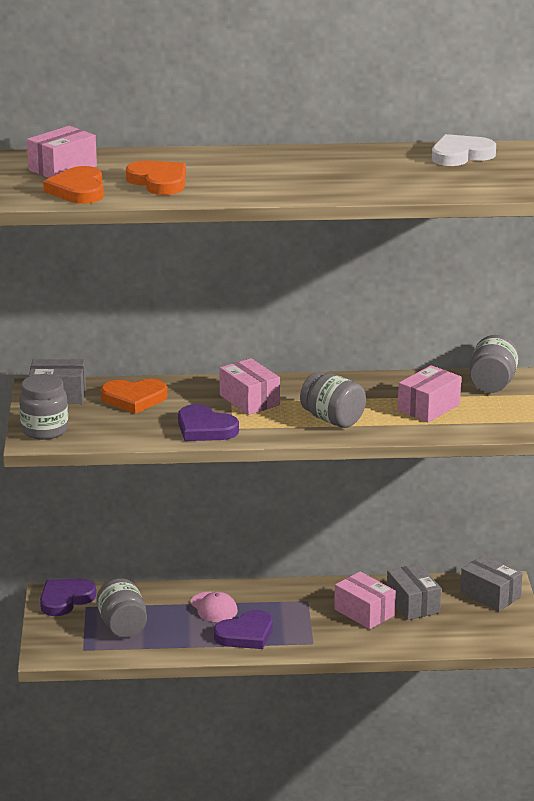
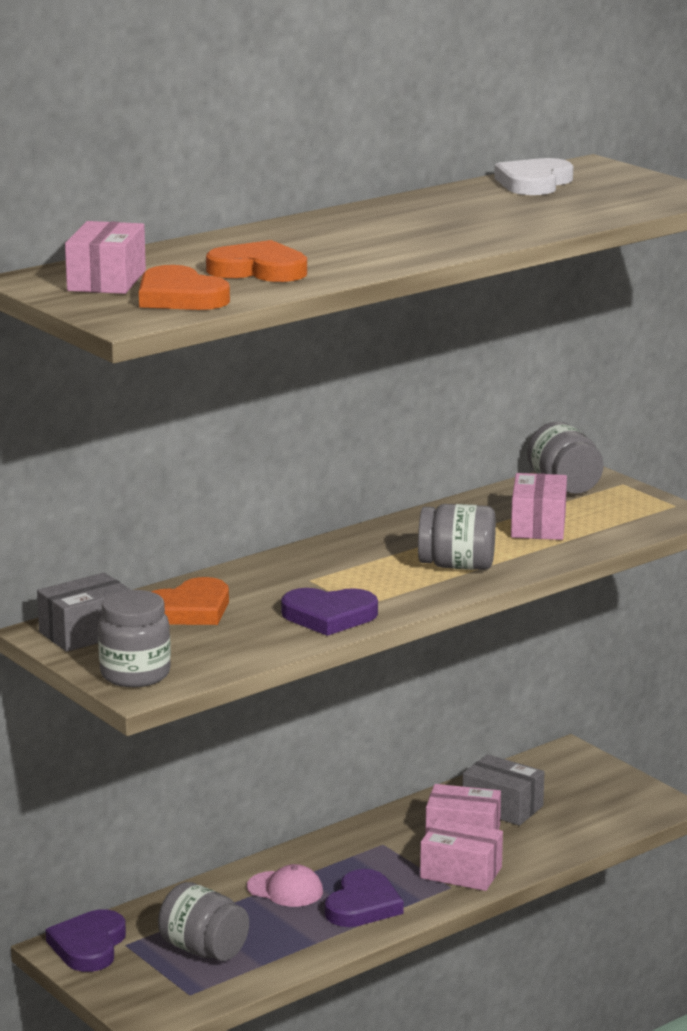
camera: 35 degrees left, 5 degrees down
pink box [219,358,280,415] -> pink box moved to [420,819,503,891]
grey box [460,555,522,611] -> none

